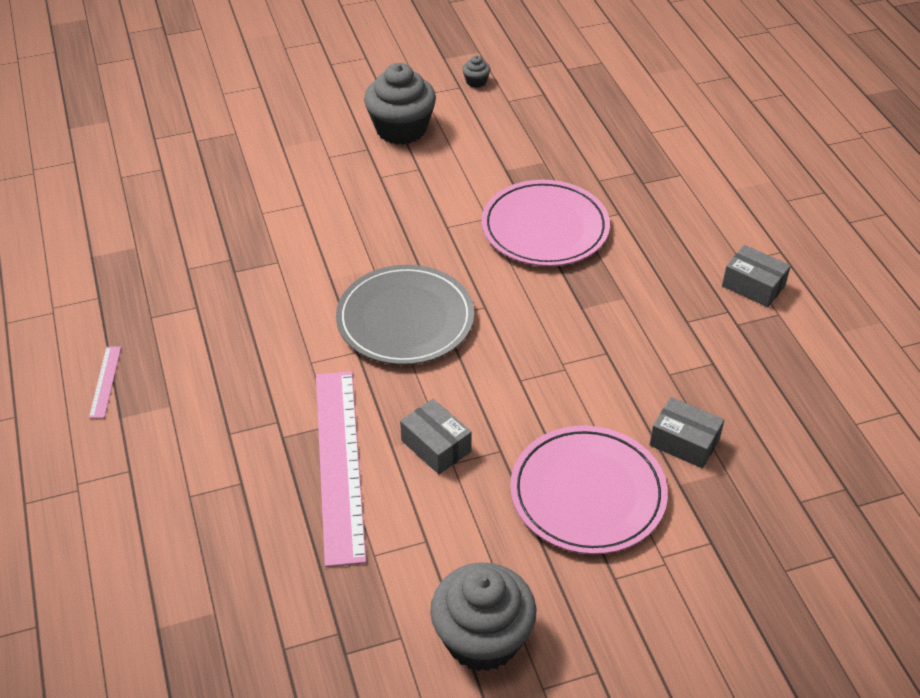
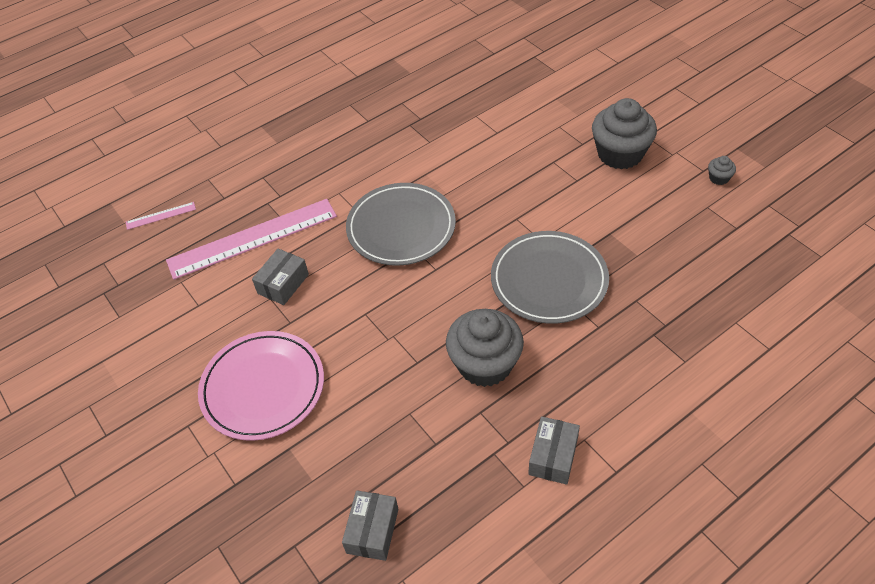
camera: 75 degrees right, 5 degrees up
pink ruler [89,347,121,418] -> pink ruler moved to [126,202,196,230]
grey cupcake [430,563,536,671] -> grey cupcake moved to [446,309,524,387]
pink plate [482,180,610,266] -> grey plate [491,231,609,324]
grey box [649,397,724,468] -> grey box moved to [342,490,399,561]

